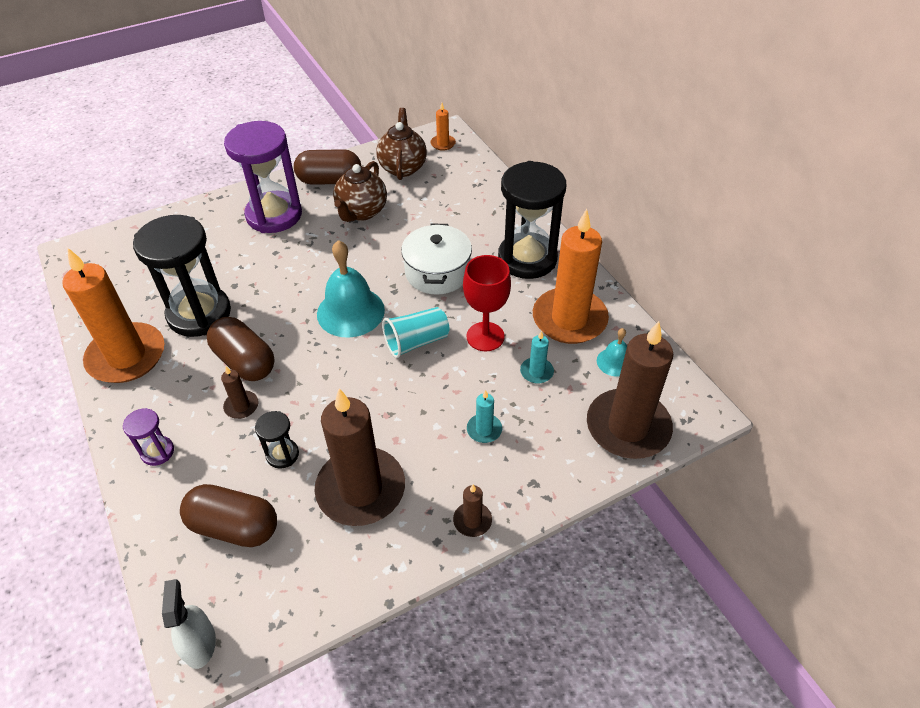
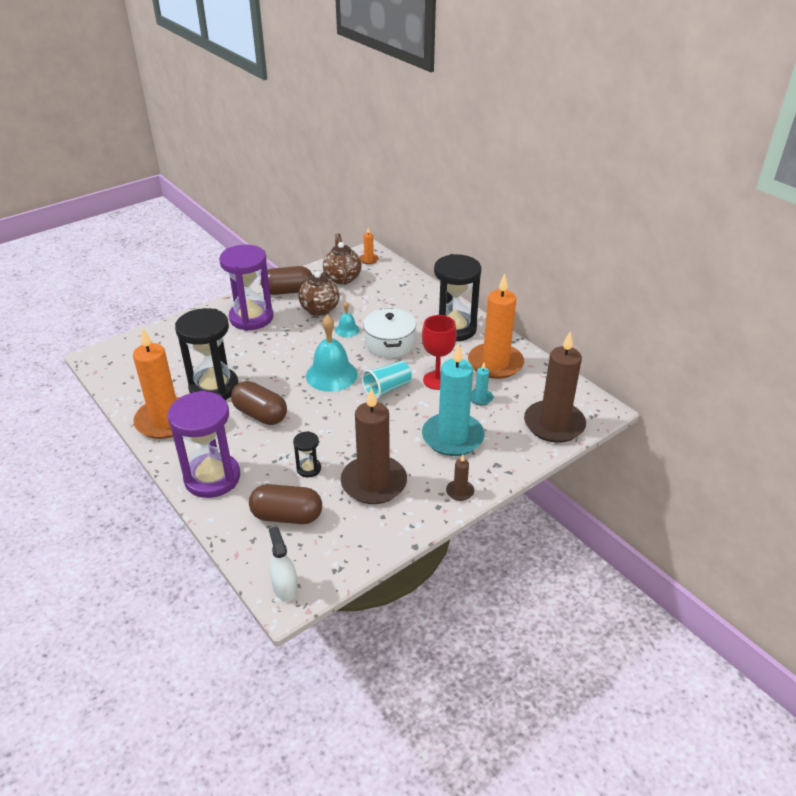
camera: 10 degrees left, 10 degrees down
purple hourglass [123,408,174,466] -> purple hourglass [167,391,240,498], size x2.24
brown candle [221,366,258,419] -> none
turquoise candle [467,390,502,443] -> turquoise candle [422,343,484,456], size x2.38
turquoise bell [597,328,627,377] -> turquoise bell moved to [335,302,360,337]

